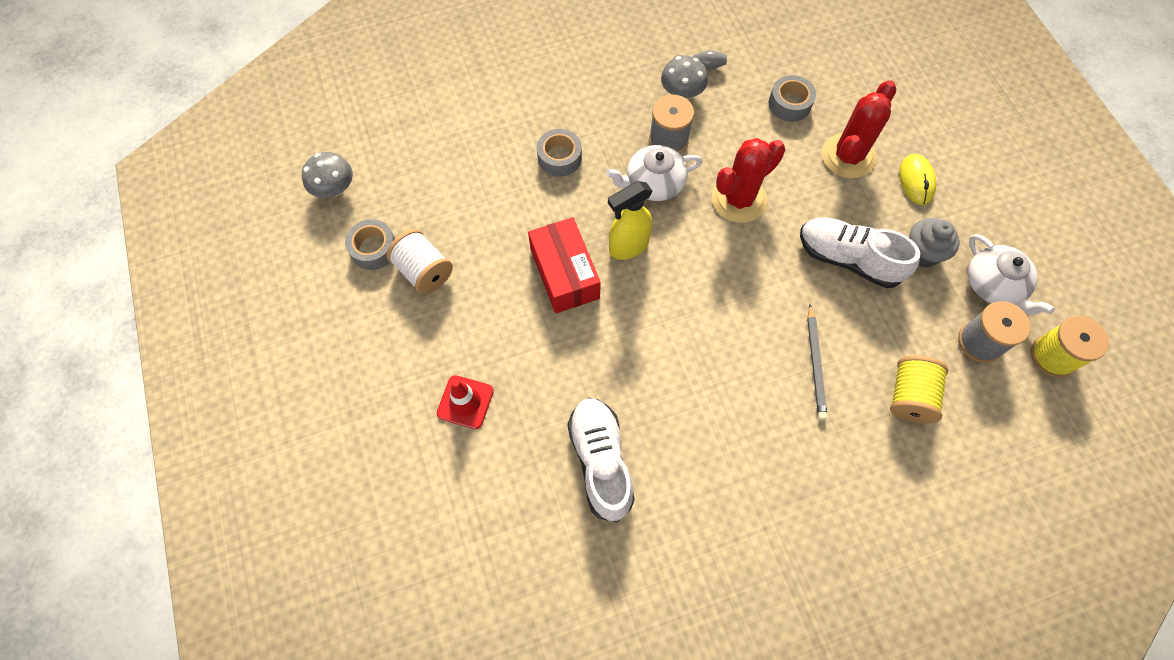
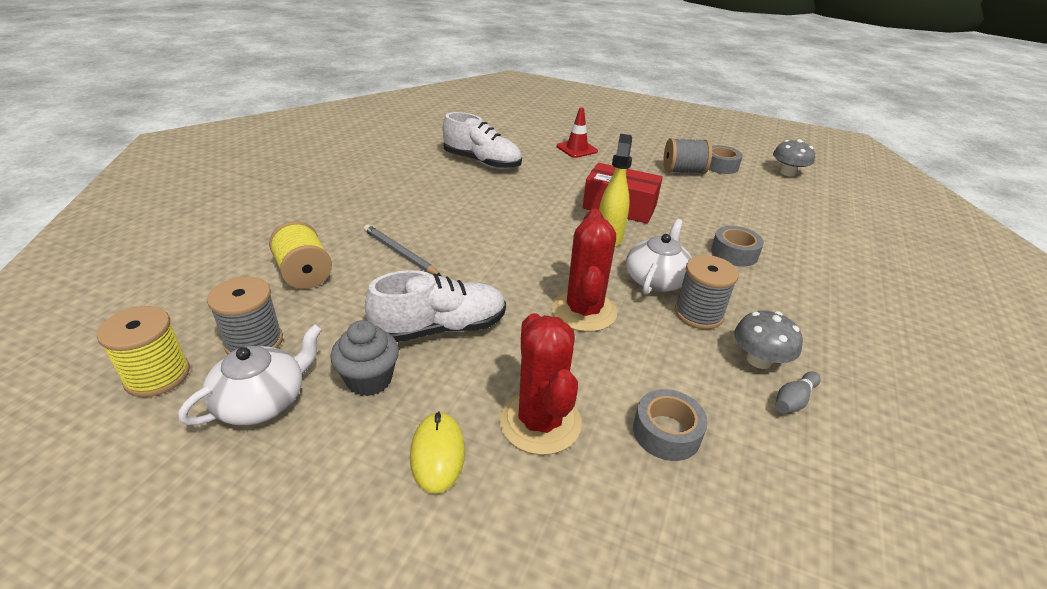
camera: 130 degrees right, 30 degrees down
white spool [387,229,453,294] -> grey spool [663,138,712,174]
yellow mouse [899,154,936,205] -> yellow mouse turned 45 degrees clockwise [410,411,465,494]
white teapot [968,234,1055,315] -> white teapot turned 120 degrees clockwise [178,324,322,425]

